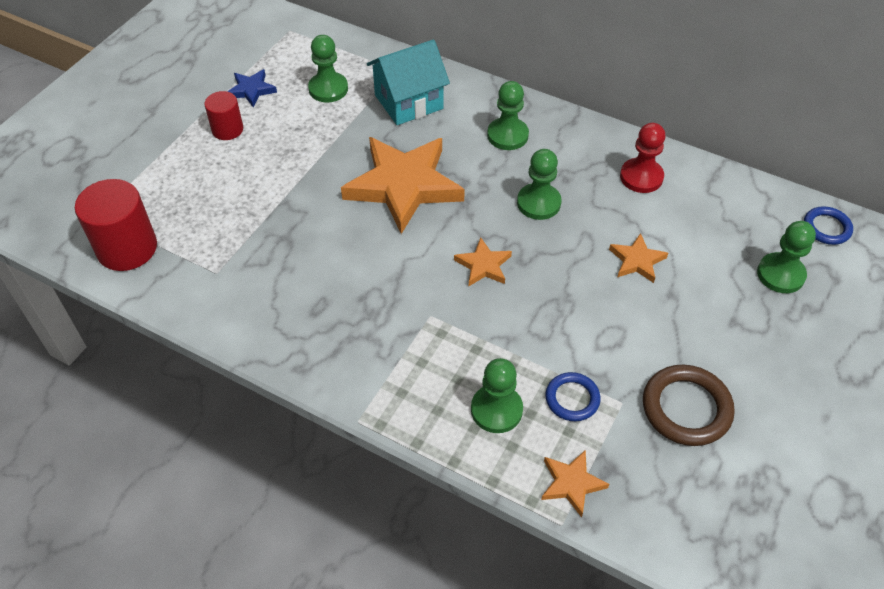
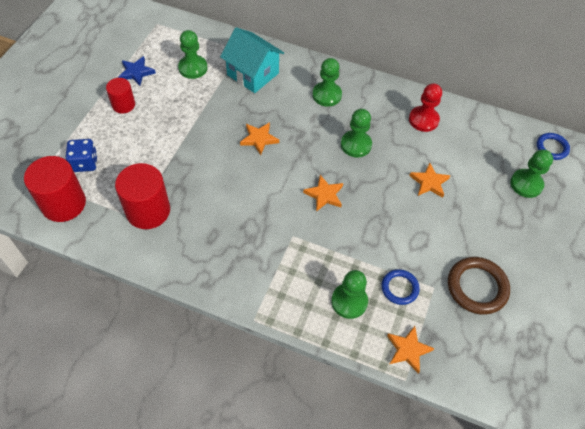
camera: 10 degrees left, 5 degrees up
orange star [341,137,465,234] -> orange star [240,122,279,155], size x0.45
turquoise house [367,39,450,125] -> turquoise house turned 75 degrees clockwise [220,27,284,93]
none -> blue dice [65,139,97,172]
none -> red cylinder [115,163,170,229]

